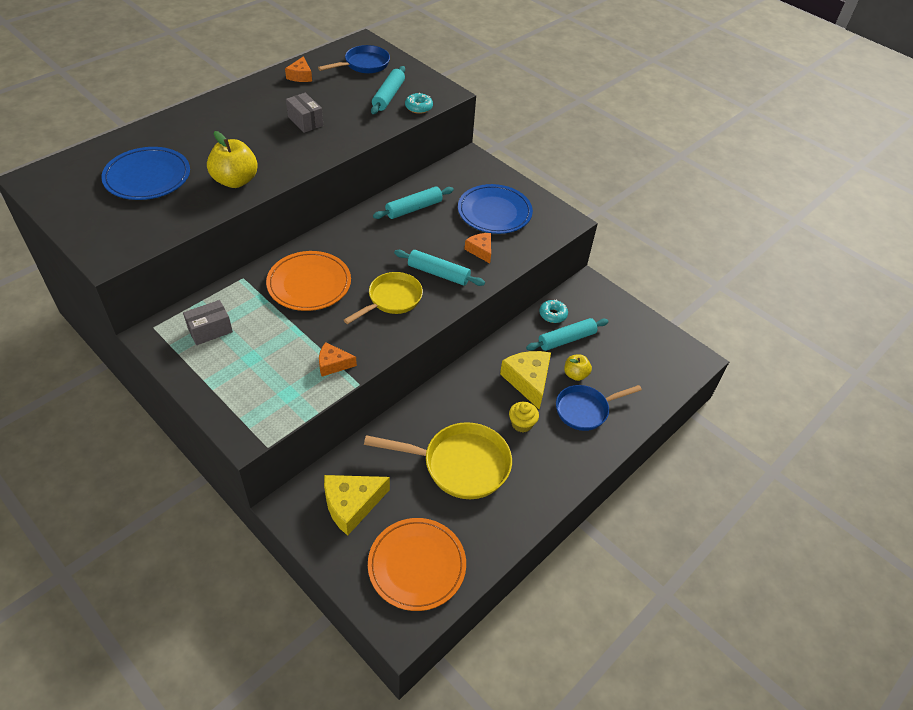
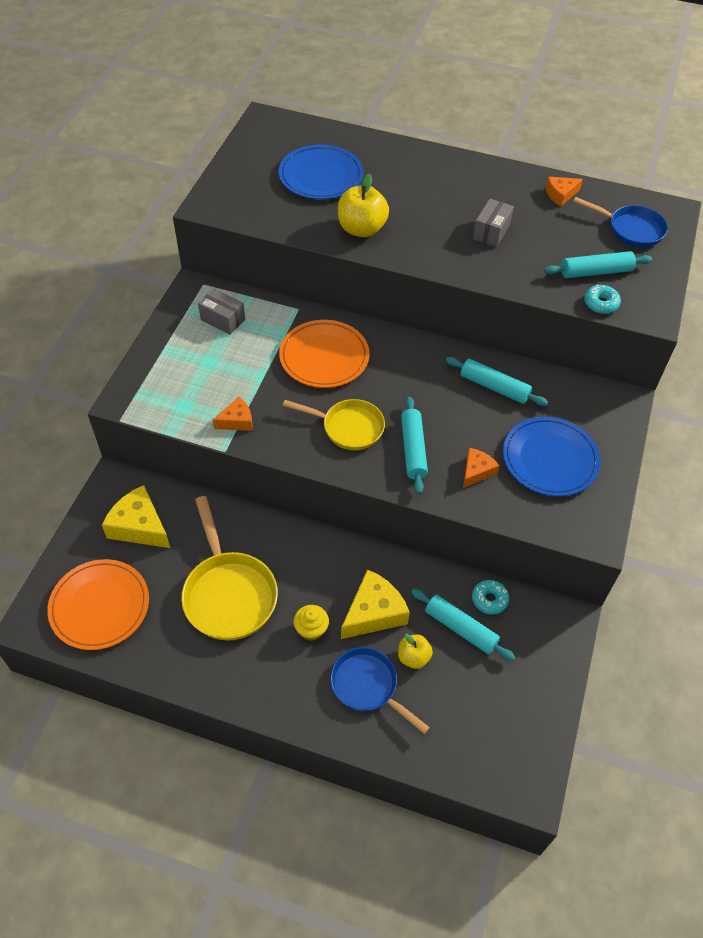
camera: 65 degrees right, 5 degrees up
orange cheese [319,342,357,376] -> orange cheese turned 90 degrees clockwise [213,397,252,431]

